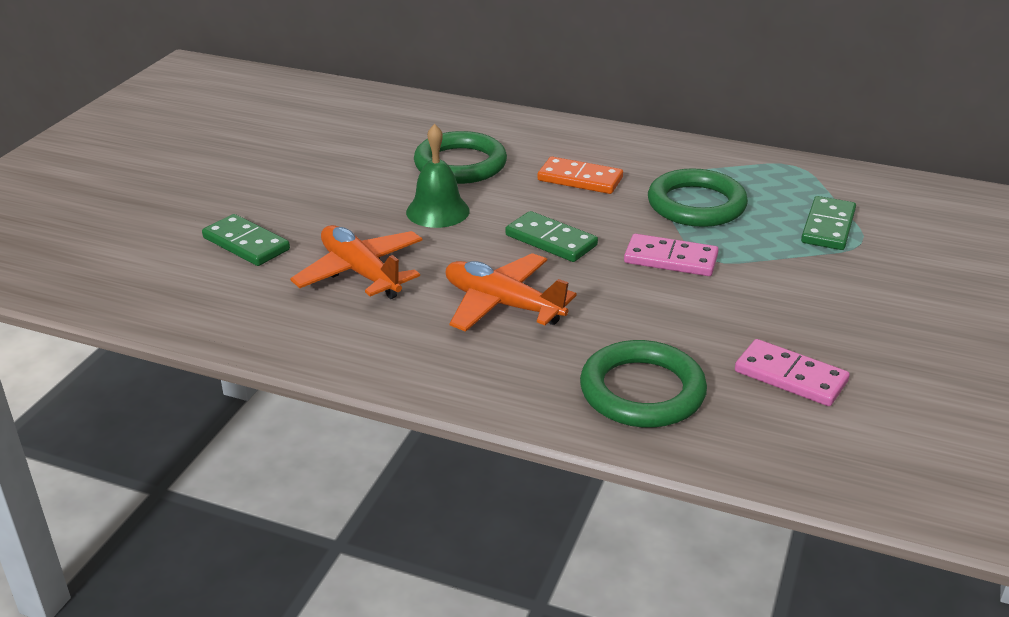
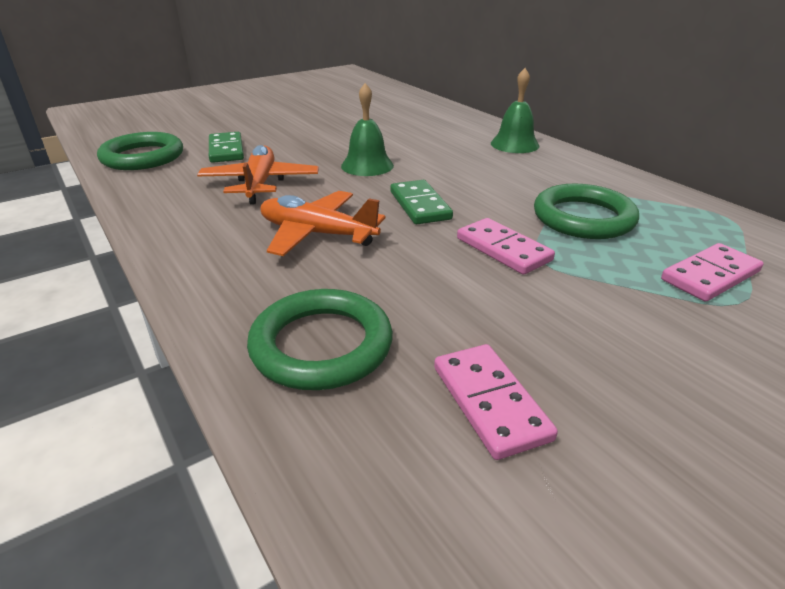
camera: 35 degrees right, 0 degrees up
green ring [414,131,507,184] -> green ring moved to [97,132,183,170]
orange plane [445,253,577,332] -> orange plane turned 45 degrees counterclockwise [260,191,385,256]
orange domino [538,157,623,194] -> none
green domino [801,196,856,250] -> pink domino [661,243,764,302]
none -> green bell [491,68,540,153]

